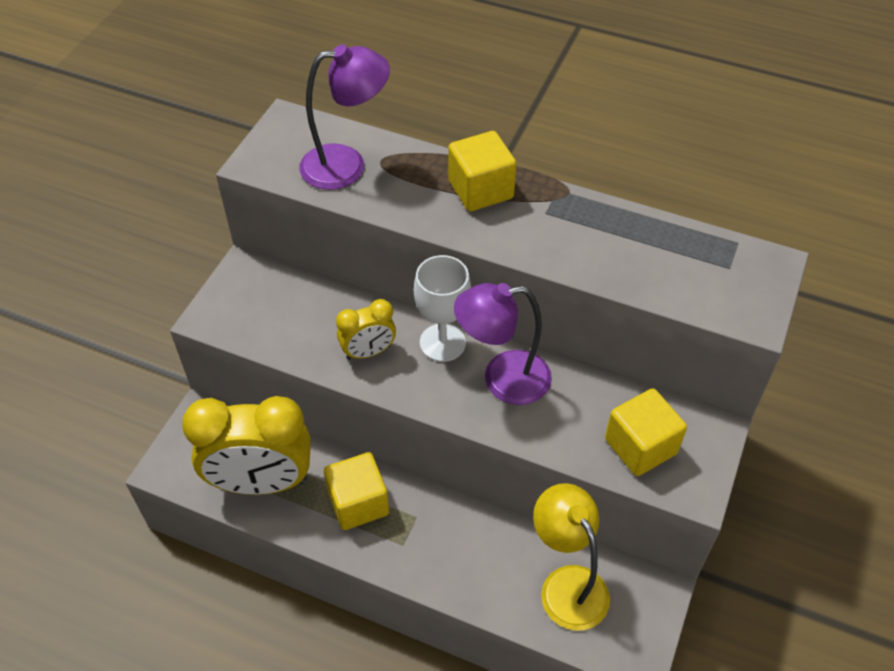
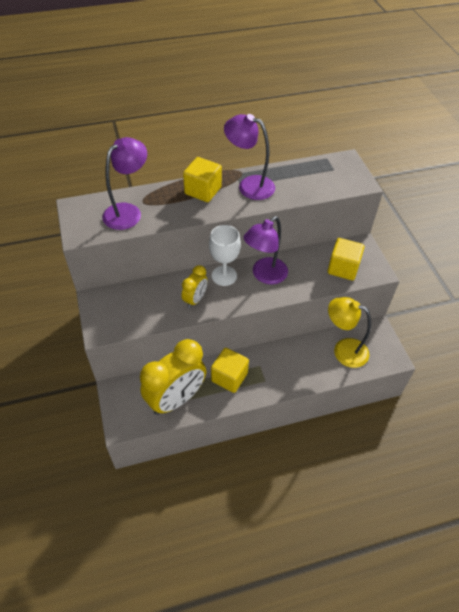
camera: 40 degrees left, 0 degrees up
none -> purple lamp [224,114,275,200]

